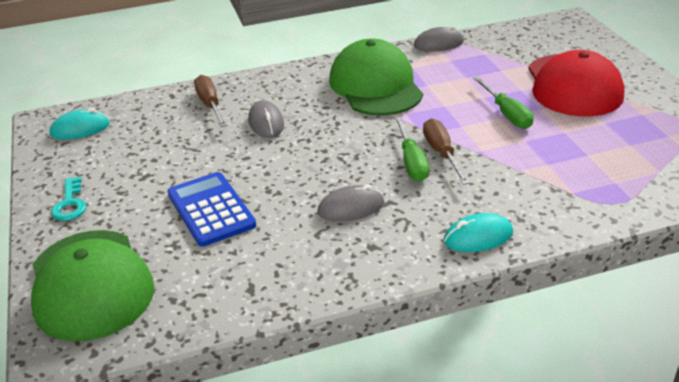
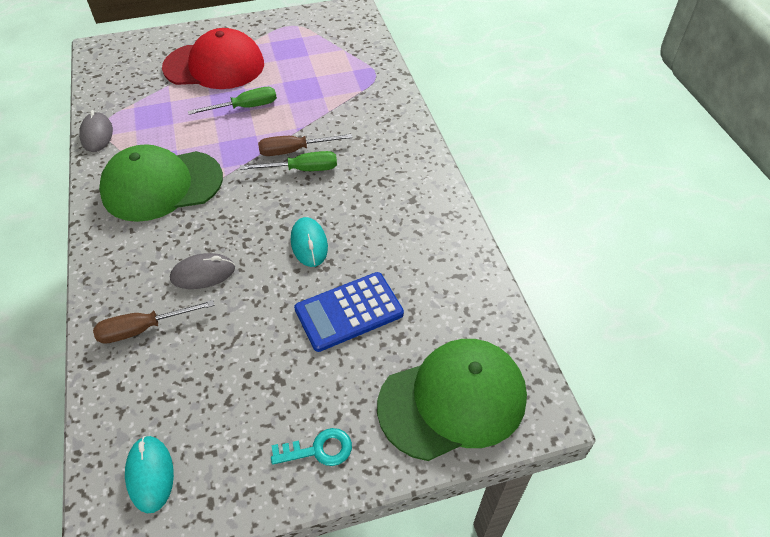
camera: 90 degrees left, 15 degrees up
grey mouse [317,184,384,222] -> none
turquoise mouse [443,213,513,252] -> turquoise mouse moved to [291,217,328,267]

